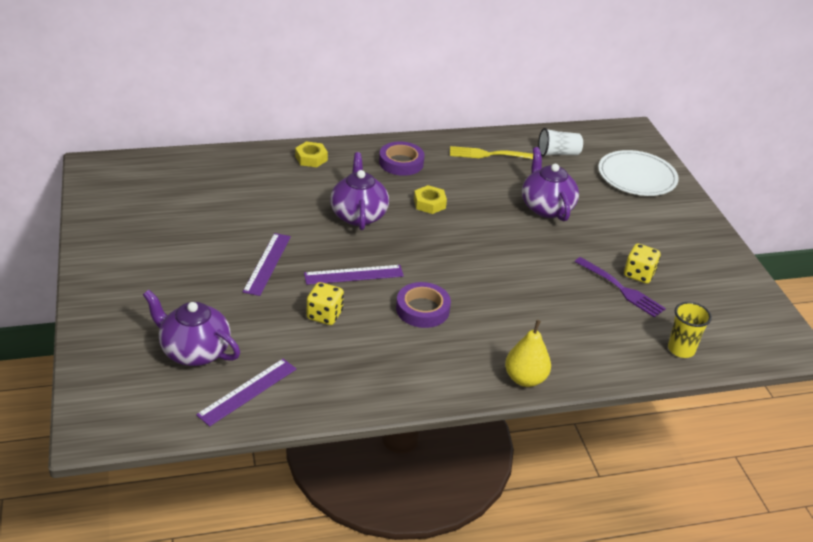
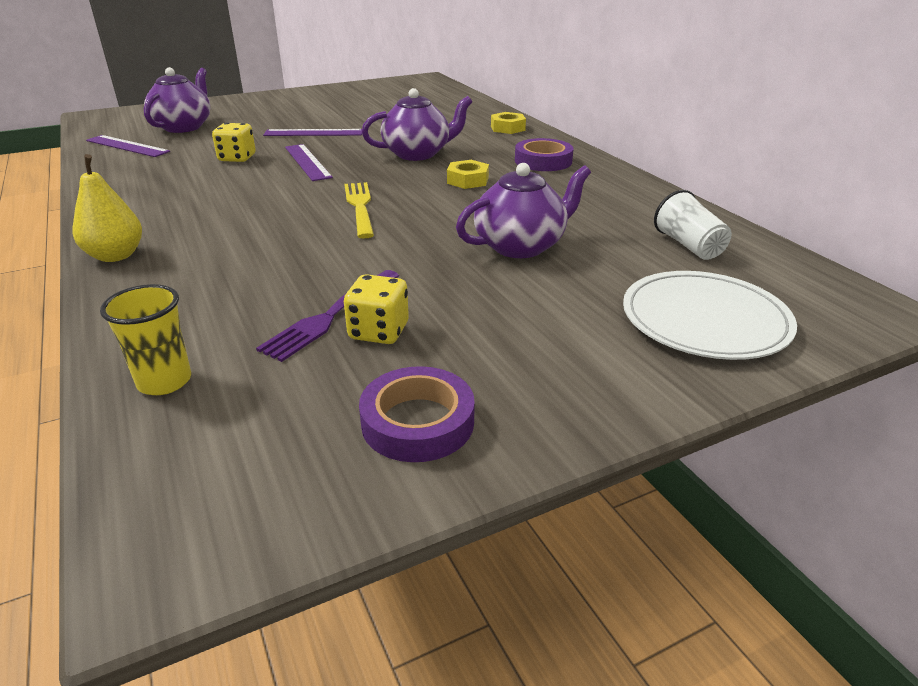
camera: 80 degrees right, 5 degrees down
purple tape [396,282,451,328] -> purple tape moved to [359,366,475,462]
yellow fork [450,146,533,159] -> yellow fork moved to [344,182,374,239]

